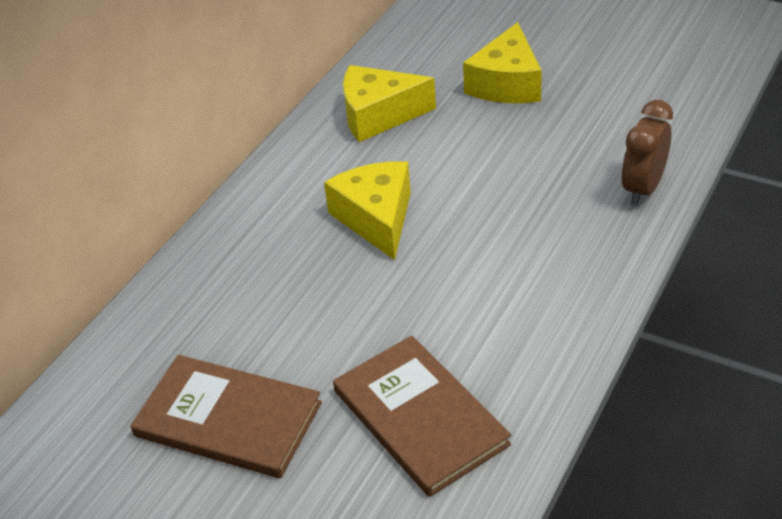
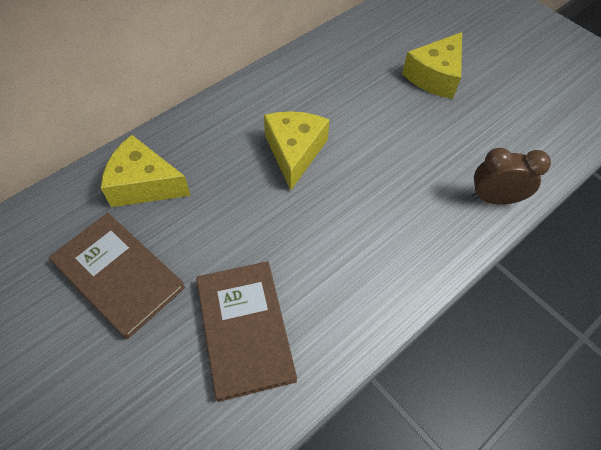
camera: 15 degrees right, 15 degrees up
yellow cheese [343,65,436,142] -> yellow cheese moved to [101,135,191,207]
brown clock [621,100,673,206] -> brown clock turned 45 degrees clockwise [472,148,551,205]

